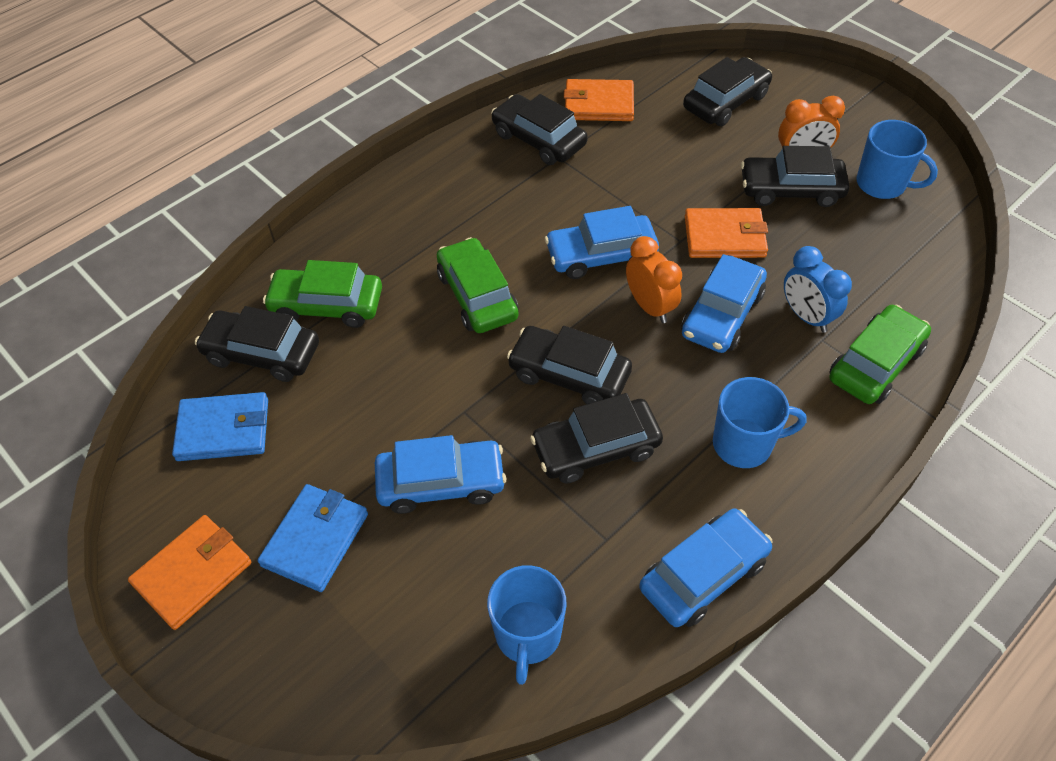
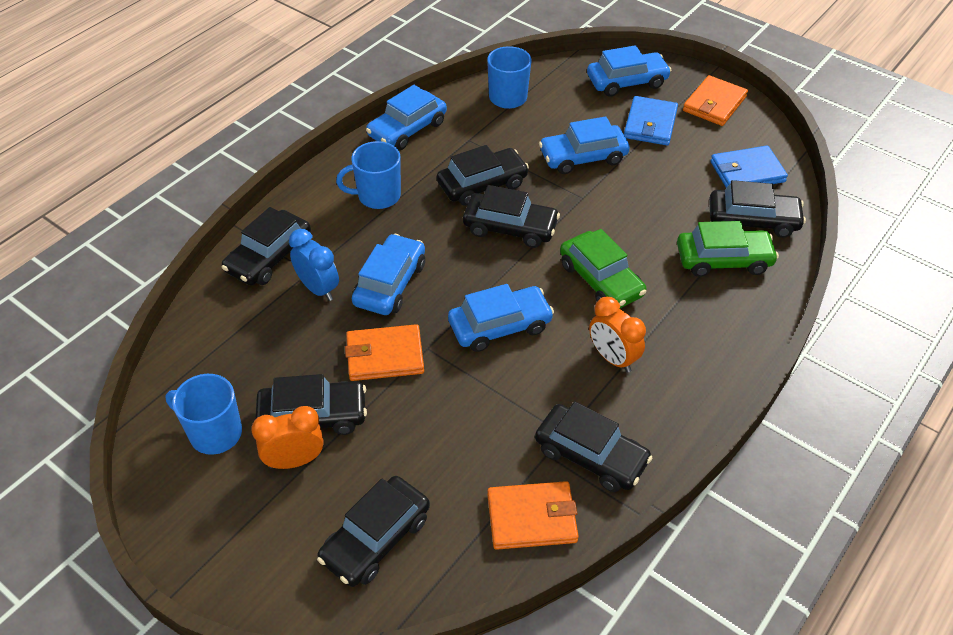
camera: 170 degrees right, 5 degrees down
orange clock [626,236,682,323] -> orange clock moved to [589,297,646,373]
green car [829,305,931,404] -> black car [222,207,311,285]
none -> blue car [587,45,672,97]

